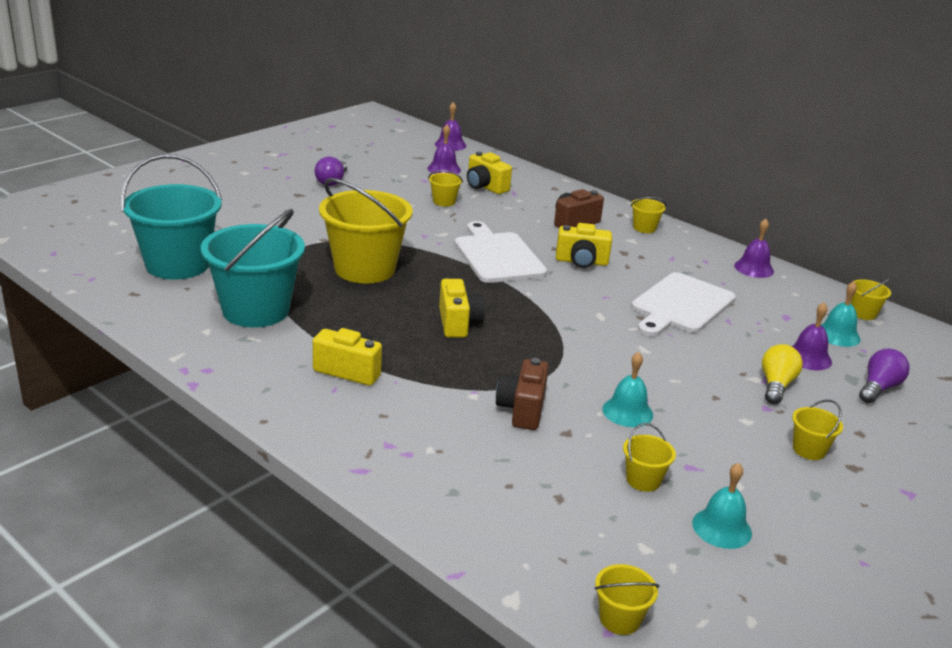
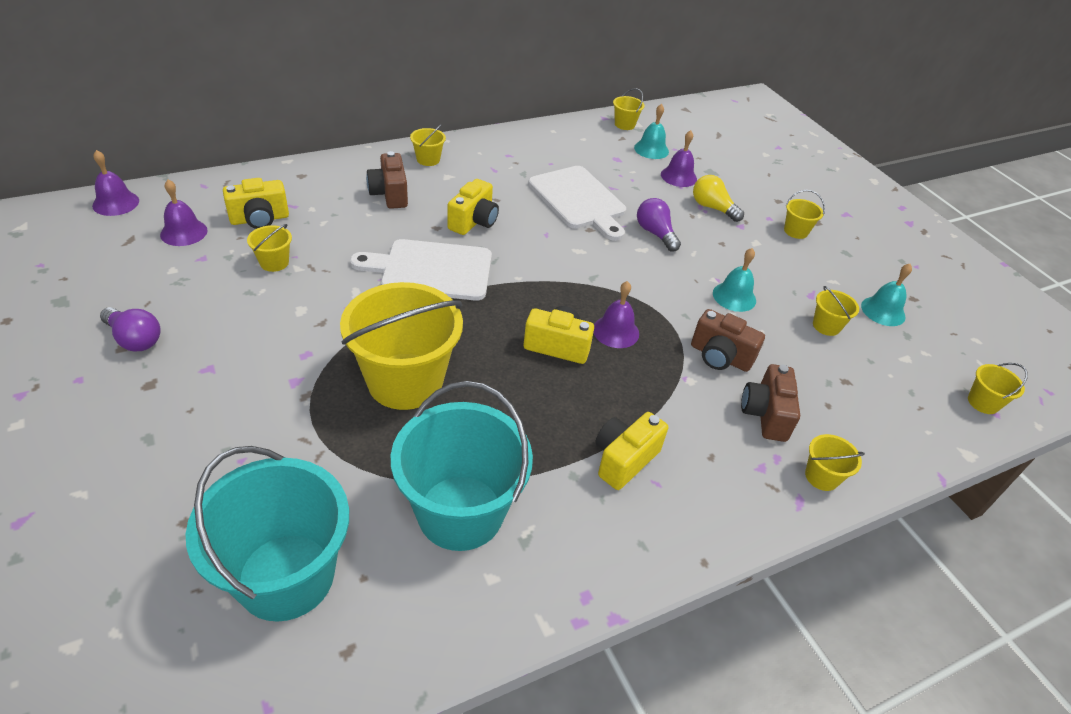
camera: 70 degrees left, 15 degrees up
purple bell [734,219,774,278] -> purple bell moved to [593,281,639,348]
purple light bulb [859,349,910,403] -> purple light bulb moved to [637,198,681,252]
none -> brown camera [741,364,800,442]
none -> yellow bucket [805,434,865,491]

